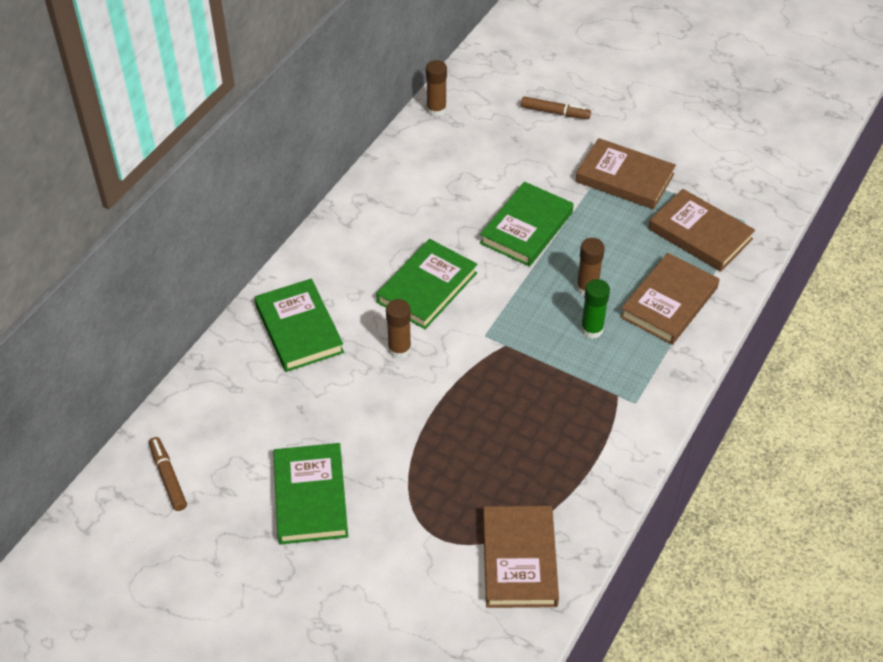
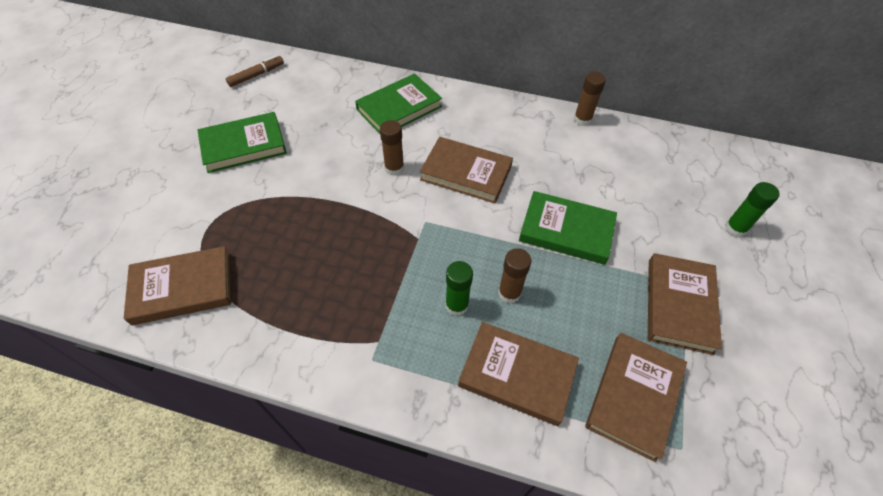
camera: 75 degrees right, 5 degrees up
green book [376,239,478,329] -> brown book [420,137,513,203]
brown glue stick [426,60,447,117] -> brown glue stick moved to [574,72,606,126]
brown marker [521,96,591,119] -> green glue stick [725,182,780,237]

